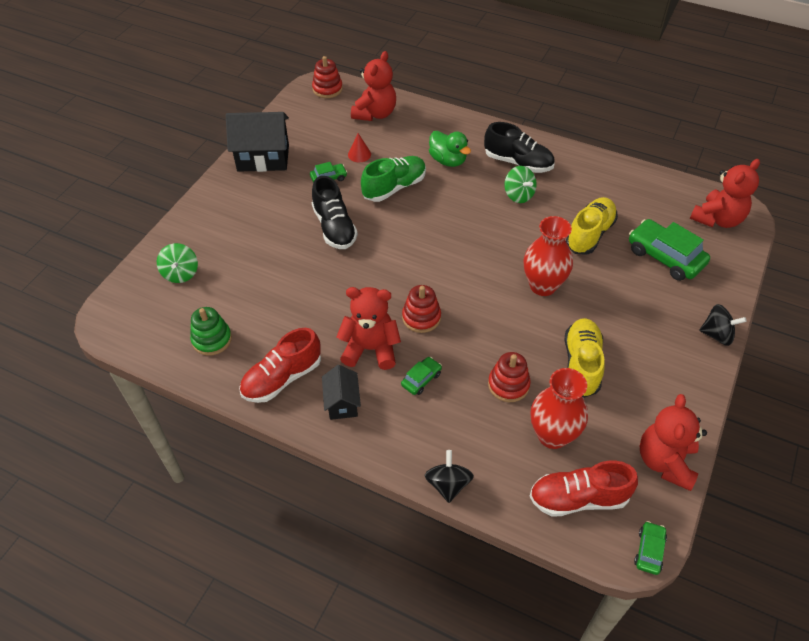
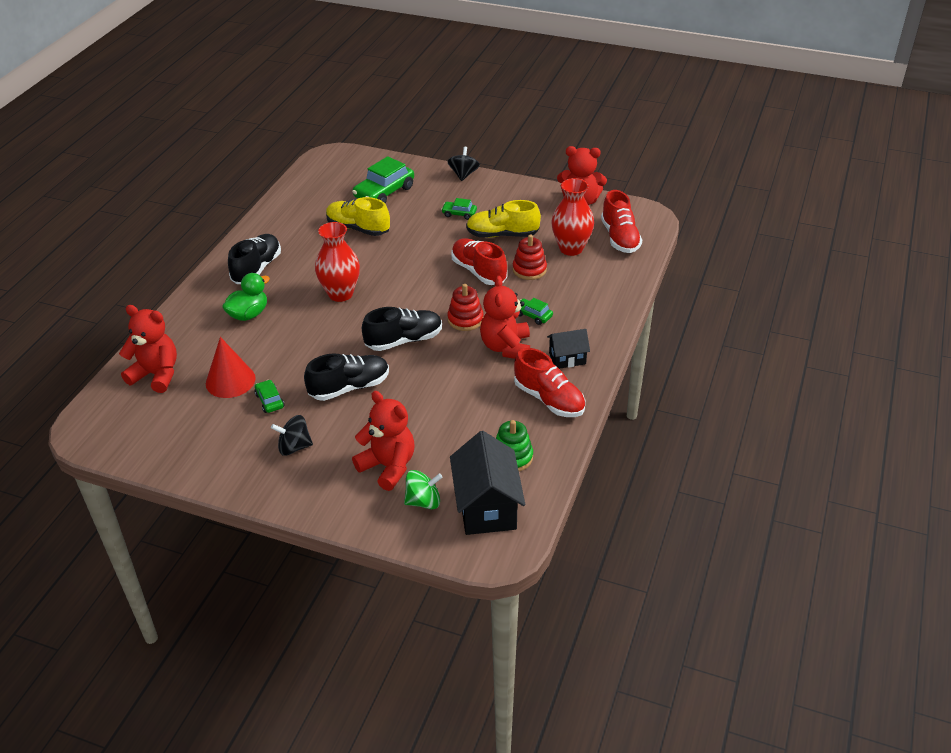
camera: 95 degrees left, 10 degrees down
black house [226,112,289,172] -> black house moved to [450,431,525,535]
red stacking toy [312,56,343,98] -> none
red cone [348,133,371,162] -> red cone [206,337,256,398], size x1.80
green shoe [361,156,426,202] -> none
black spinning top [424,450,474,503] -> black spinning top moved to [271,415,313,456]
green spinning top [504,166,537,203] -> none
red vase [524,216,573,296] -> red vase moved to [315,222,360,302]
green car [634,521,667,575] -> green car moved to [441,198,477,220]
red teddy bear [690,159,760,228] -> red teddy bear moved to [352,391,415,491]
none -> black shoe [362,307,442,351]
none -> red shoe [451,238,507,285]

